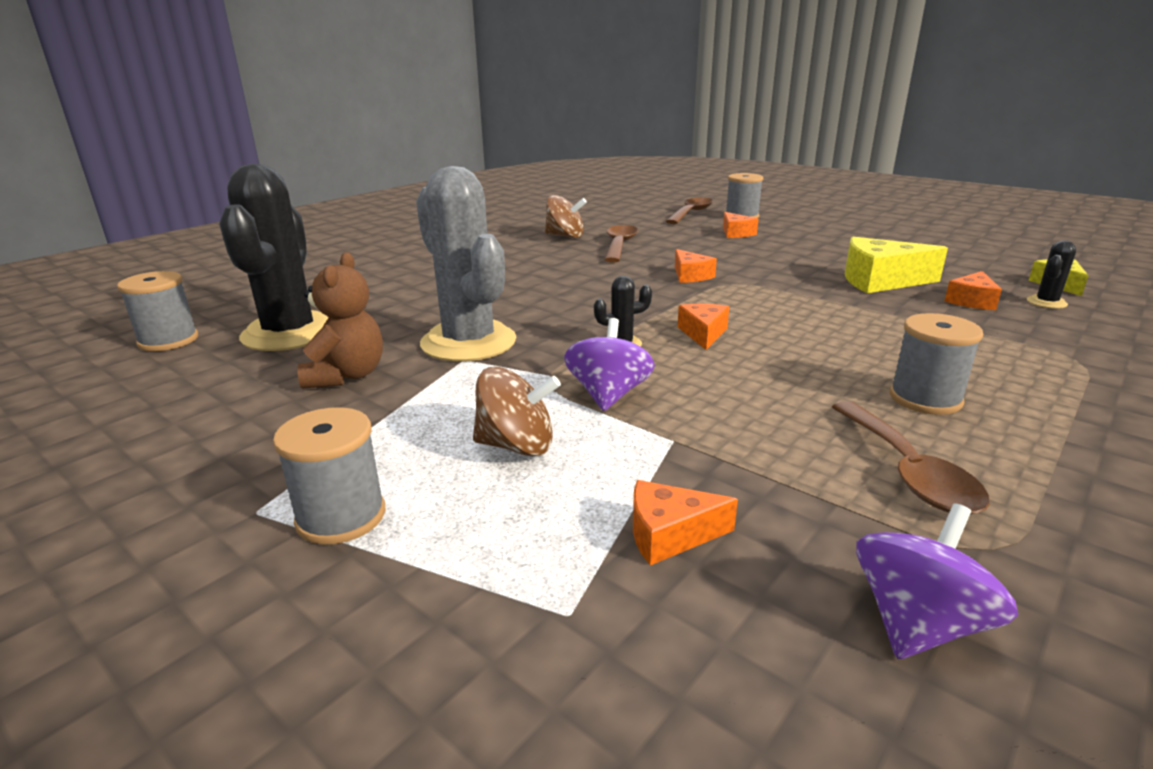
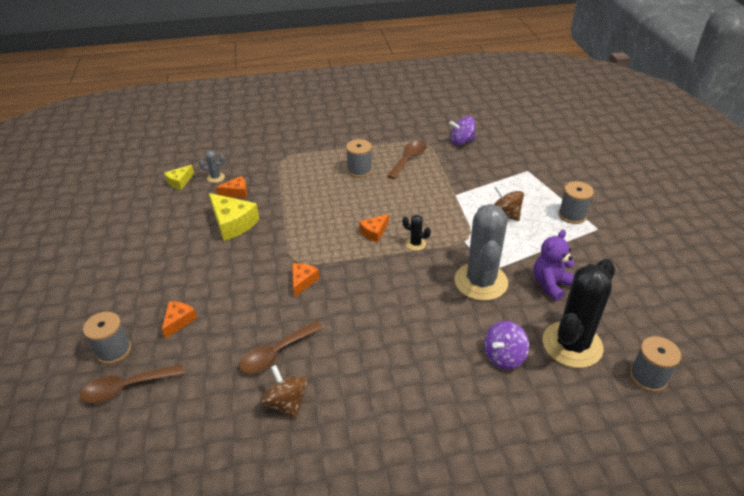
camera: 140 degrees left, 15 degrees up
brown teddy bear [298,252,383,389] -> purple teddy bear [533,230,575,301]
purple spinning top [564,318,655,411] -> purple spinning top moved to [484,321,529,370]
orange cheese [633,480,738,565] -> none
black cactus [1027,240,1076,309] -> grey cactus [199,150,225,183]

